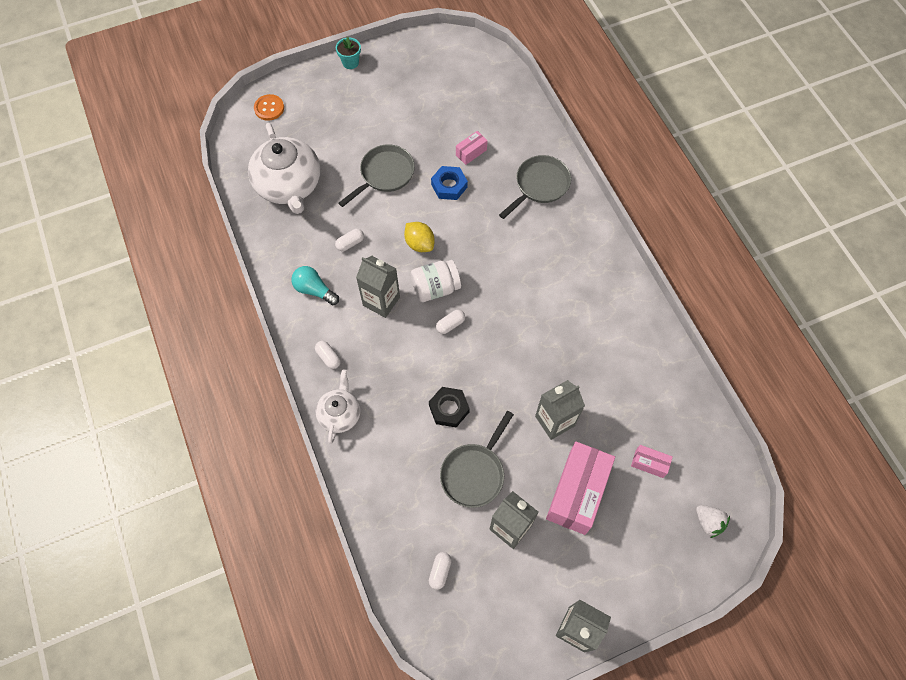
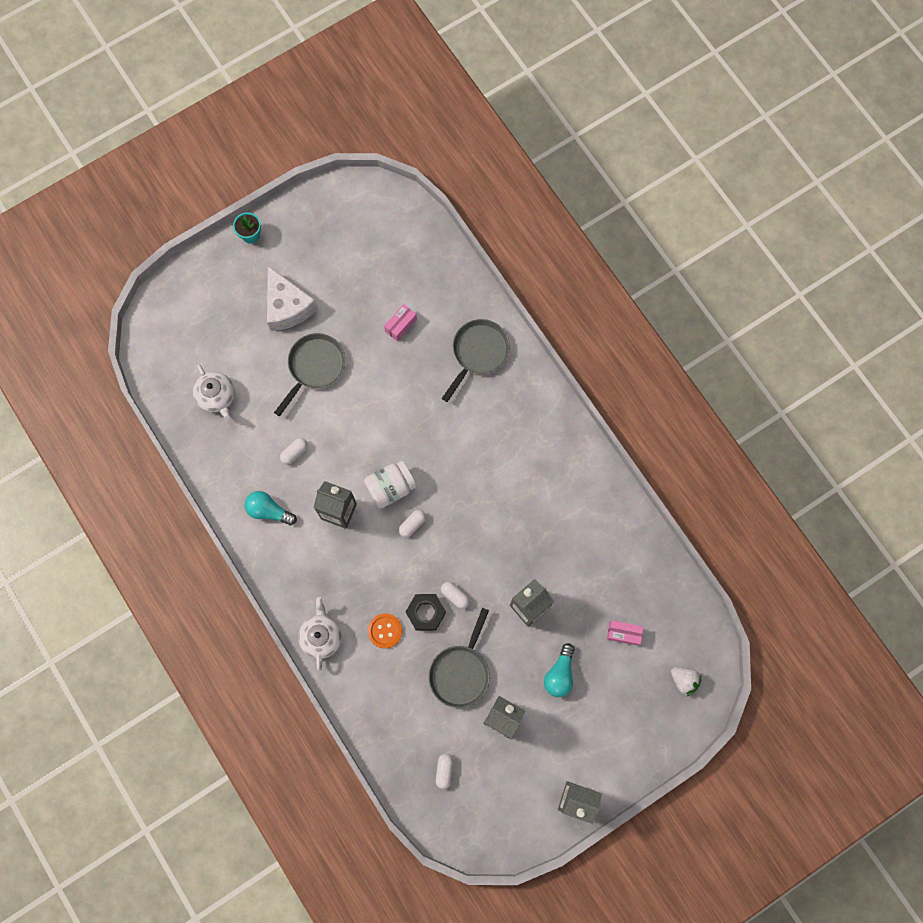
camera: 10 degrees left, 10 degrees up
white teapot [248,123,320,214] -> white teapot [193,364,235,419], size x0.55
orange button [254,94,284,121] -> orange button moved to [368,613,402,649]
white capsule [315,341,341,369] -> white capsule moved to [441,582,470,609]
yellow lemon [404,222,435,252] -> none
blue nut [431,166,468,200] -> none
pink box [546,441,615,535] -> turquoise light bulb [544,643,574,697]
none -> white cheese [267,266,318,331]

